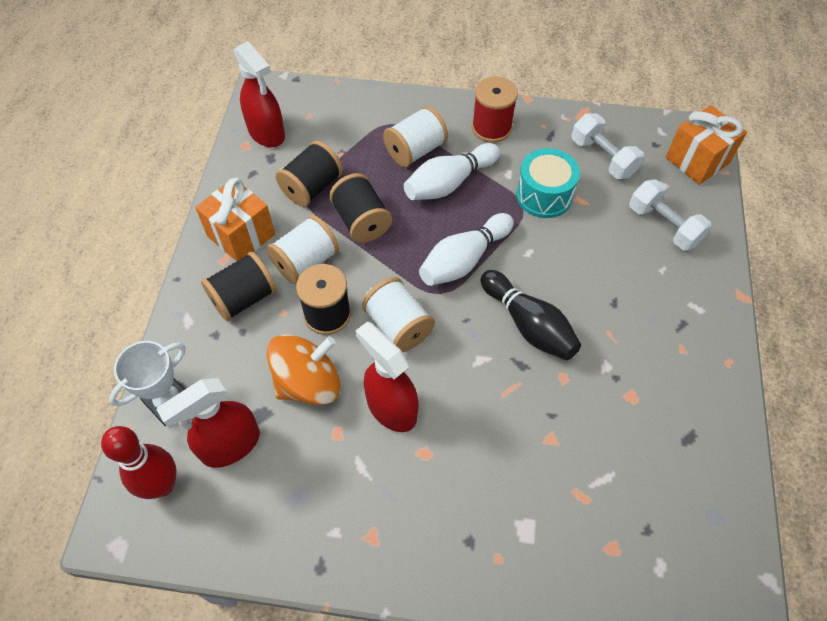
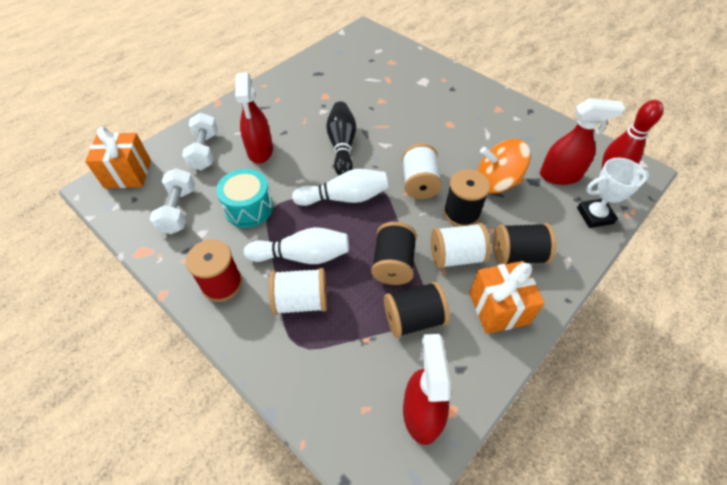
camera: 145 degrees left, 5 degrees down
red spray bottle [355,321,419,432] -> red spray bottle moved to [235,72,273,163]

